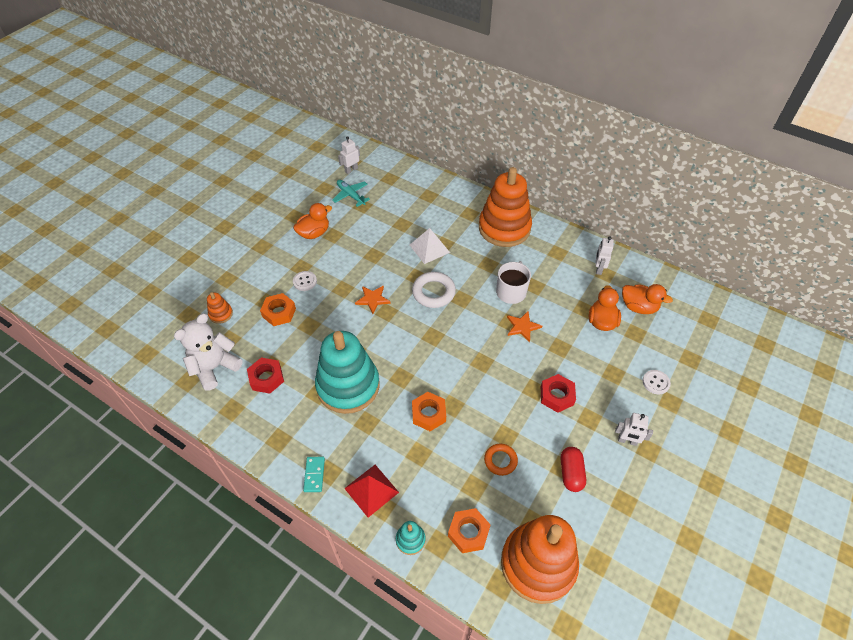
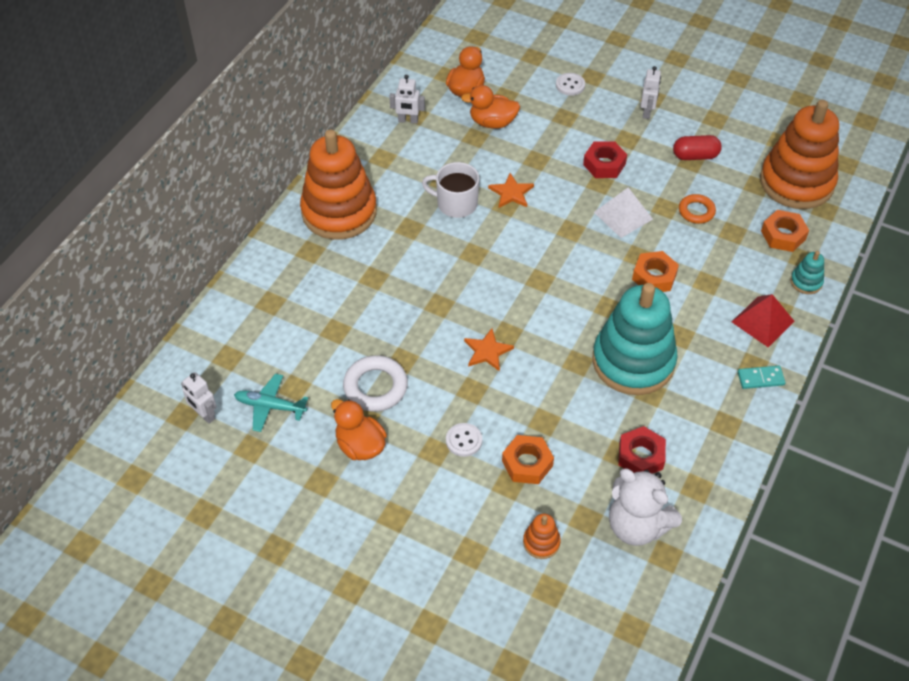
camera: 95 degrees left, 0 degrees up
turquoise plane [332,180,370,207] -> turquoise plane turned 60 degrees clockwise [234,374,308,432]
white pyramid [410,228,450,264] -> white pyramid moved to [594,188,653,238]
white ring [412,272,456,308] -> white ring moved to [343,355,408,412]

